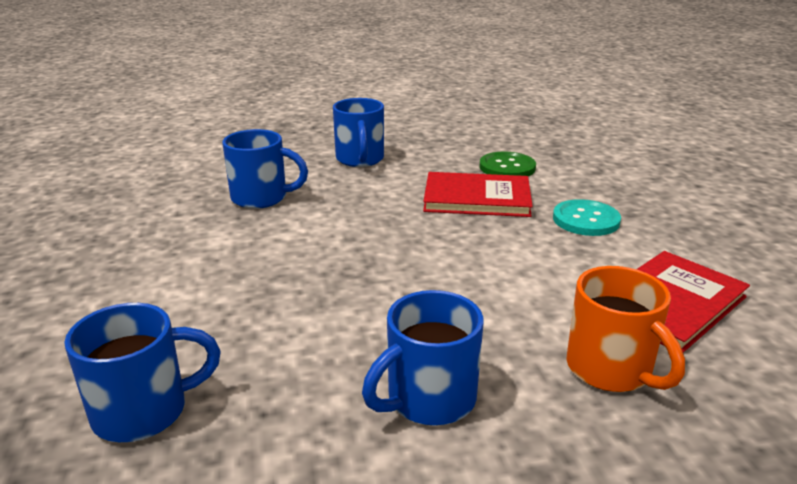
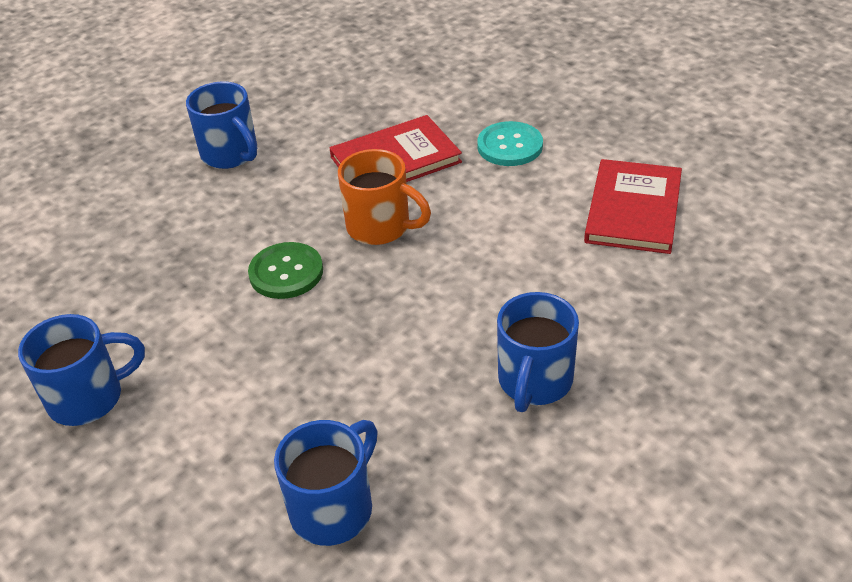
camera: 30 degrees left, 15 degrees up
blue mug [222,129,308,209] -> blue mug moved to [18,314,145,426]
green button [480,151,536,176] -> green button moved to [248,242,323,299]
orange mug [566,266,685,392] -> orange mug moved to [338,149,431,245]

